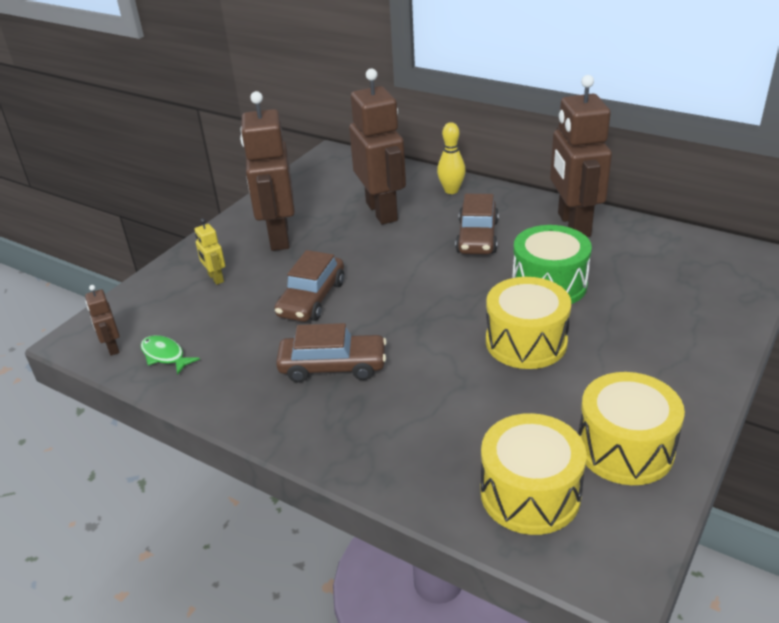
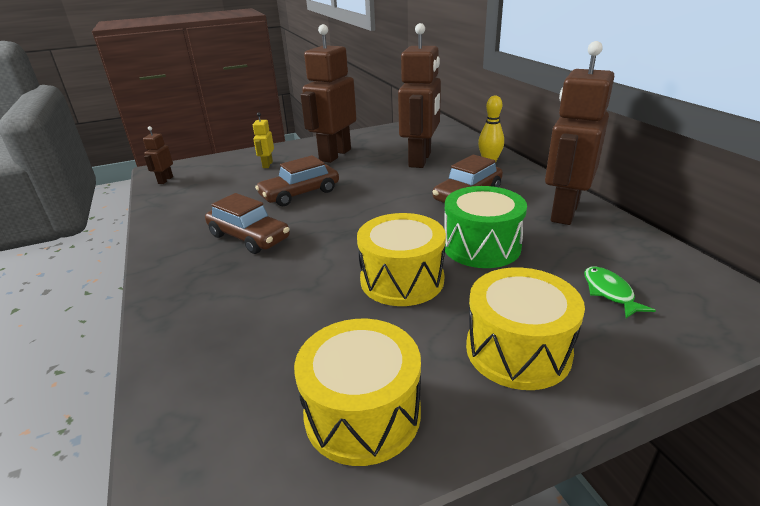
camera: 35 degrees right, 5 degrees down
green fish [140,335,200,375] -> green fish moved to [584,266,656,318]
yellow drum [480,413,587,535] -> yellow drum moved to [466,268,585,390]

